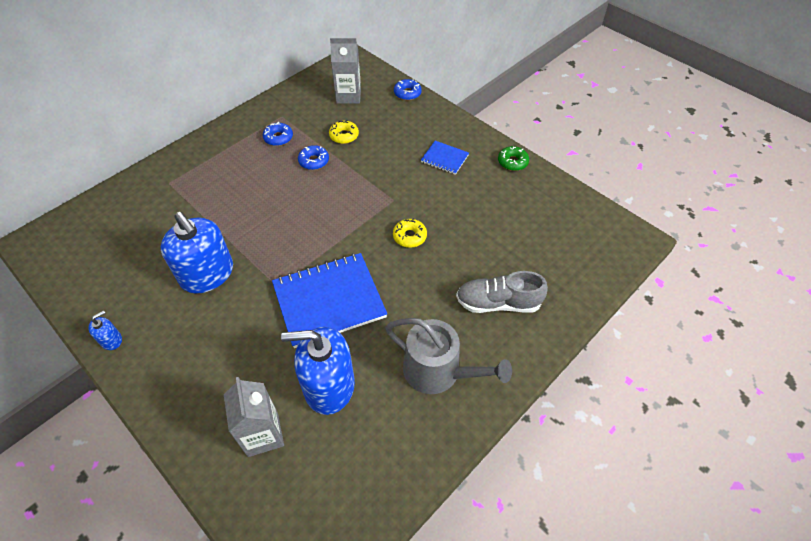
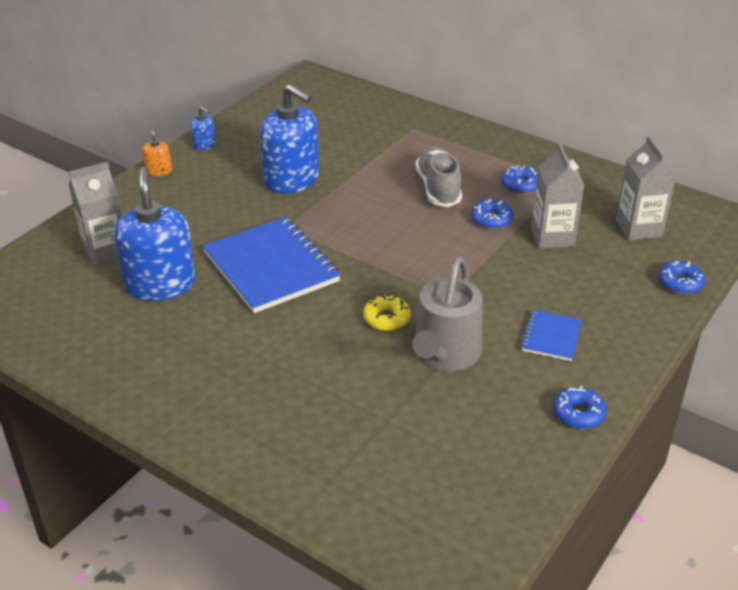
camera: 80 degrees right, 15 degrees down
blue soap dispenser [161,212,233,293] -> blue soap dispenser turned 90 degrees counterclockwise [260,84,319,194]
yellow donut [329,120,359,144] -> grey carton [531,143,584,249]
grey watering can [385,318,512,394] -> grey watering can moved to [413,256,483,371]
grey shoe [456,271,548,313] -> grey shoe moved to [416,146,462,207]
green donut [498,146,529,171] -> blue donut [553,386,607,429]
none -> orange soap dispenser [142,127,172,176]

